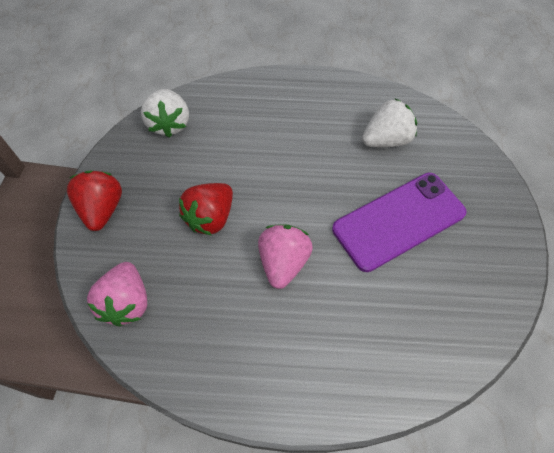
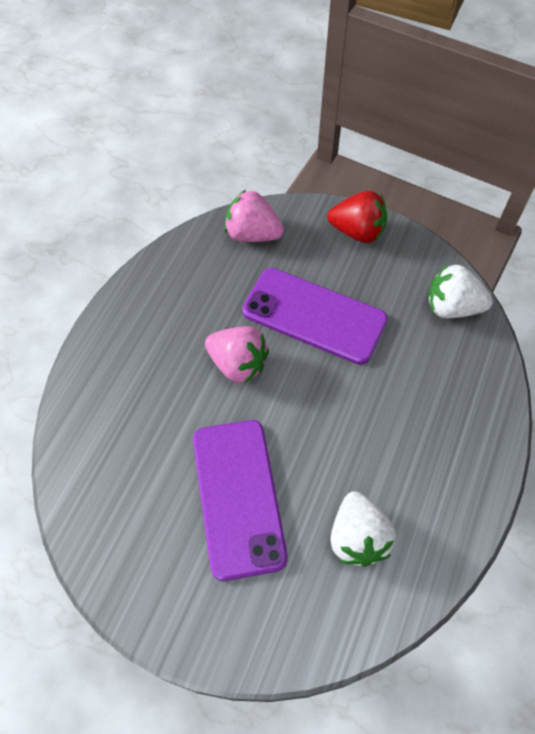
camera: 110 degrees right, 0 degrees up
red strawberry [179,183,233,236] -> purple phone [242,268,388,365]

